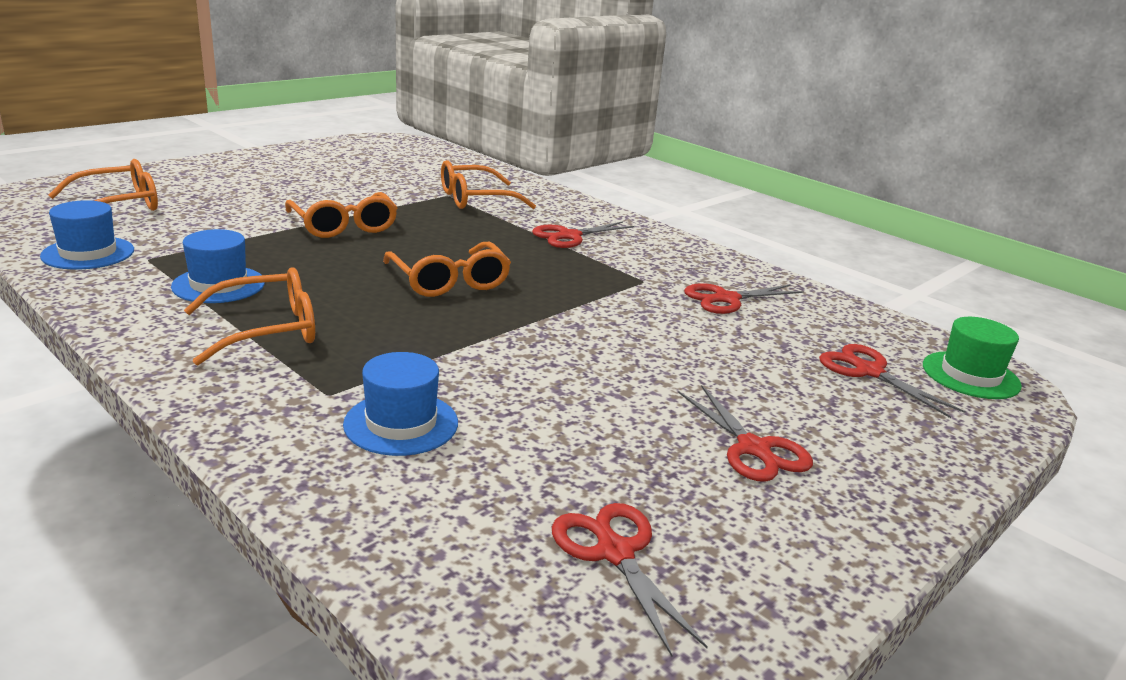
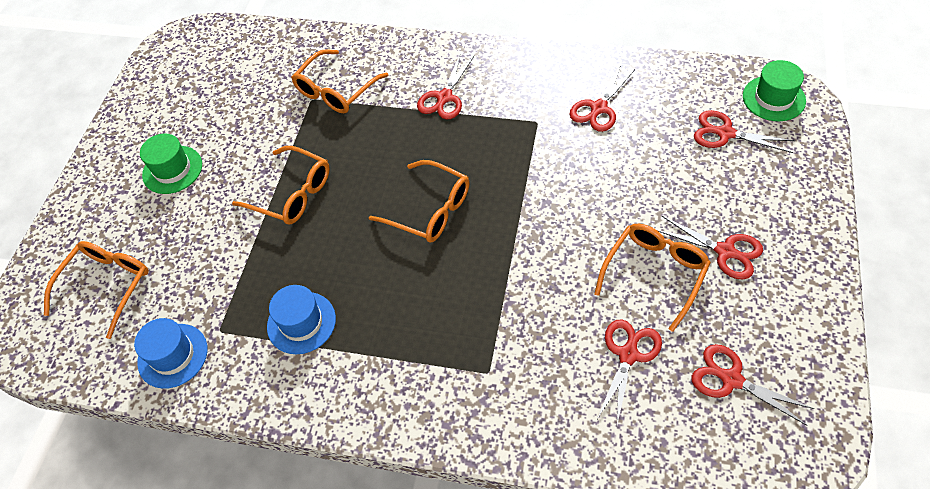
camera: 25 degrees left, 30 degrees up
orange glasses [184,267,315,365] -> orange glasses moved to [594,224,711,332]
blue hat [343,352,458,456] -> none
none -> green hat [140,134,202,194]
none -> red scissors [597,319,662,424]

